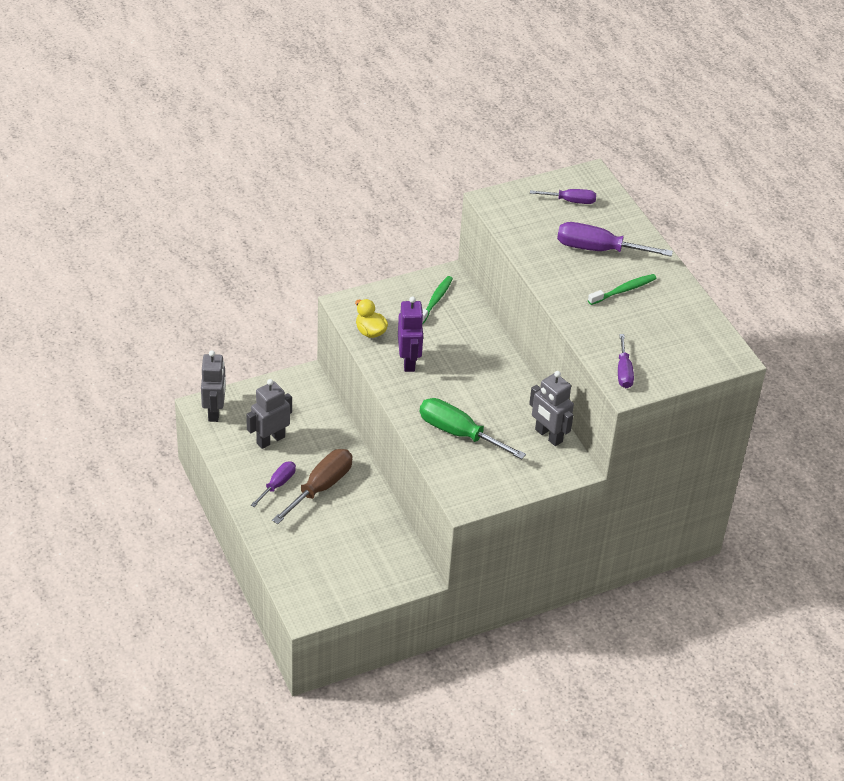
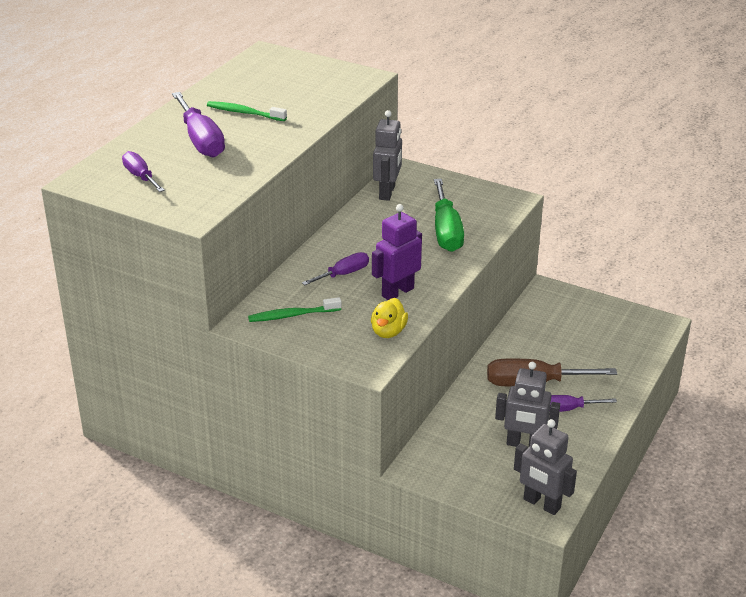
camera: 125 degrees left, 10 degrees down
grey robot [201,350,226,422] -> grey robot turned 105 degrees counterclockwise [514,419,577,515]
purple screwdriver [618,334,634,388] -> purple screwdriver moved to [302,252,369,285]

